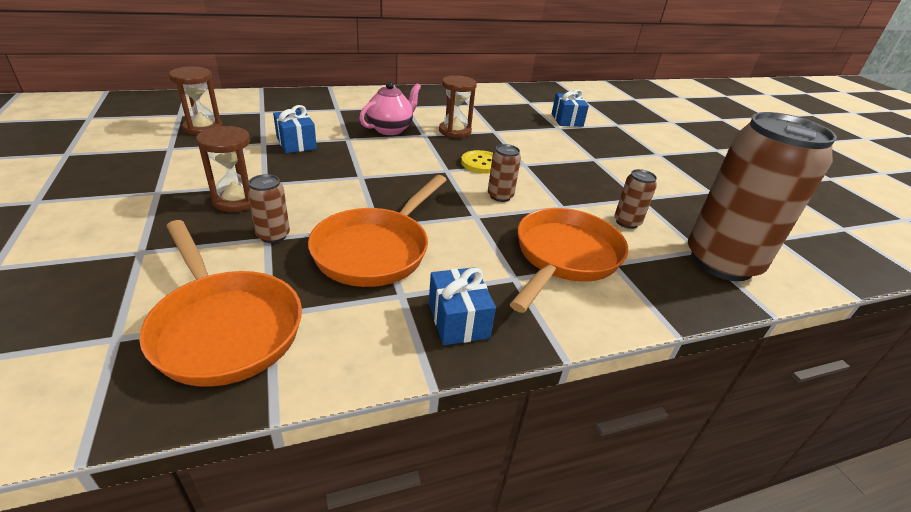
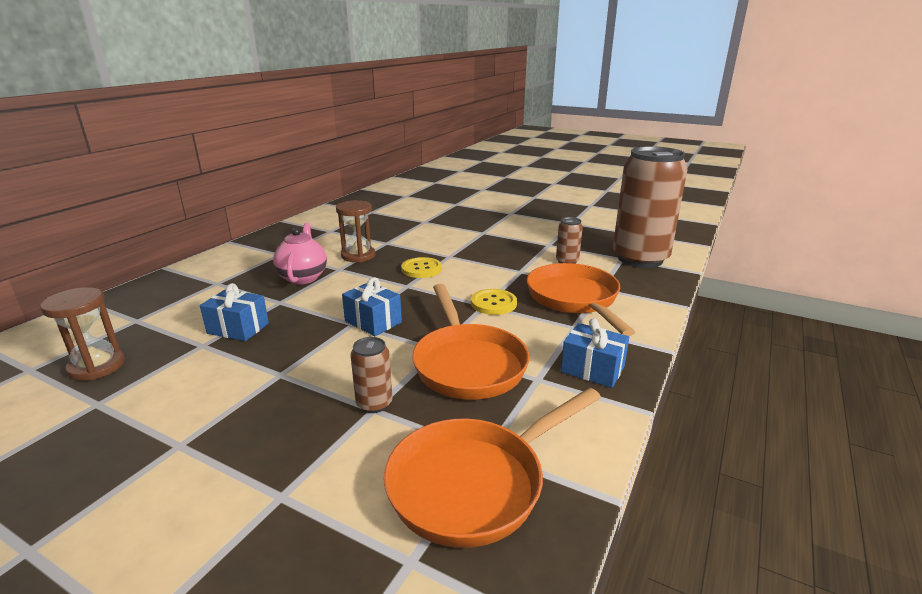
camera: 40 degrees left, 10 degrees down
orange pan [139,220,302,387] -> orange pan turned 135 degrees clockwise [384,388,601,548]
brown hourglass [196,126,250,212] -> none
brown can [488,144,521,202] -> none
blue gift [552,89,589,127] -> blue gift moved to [342,277,402,336]
none -> yellow button [471,289,517,315]

